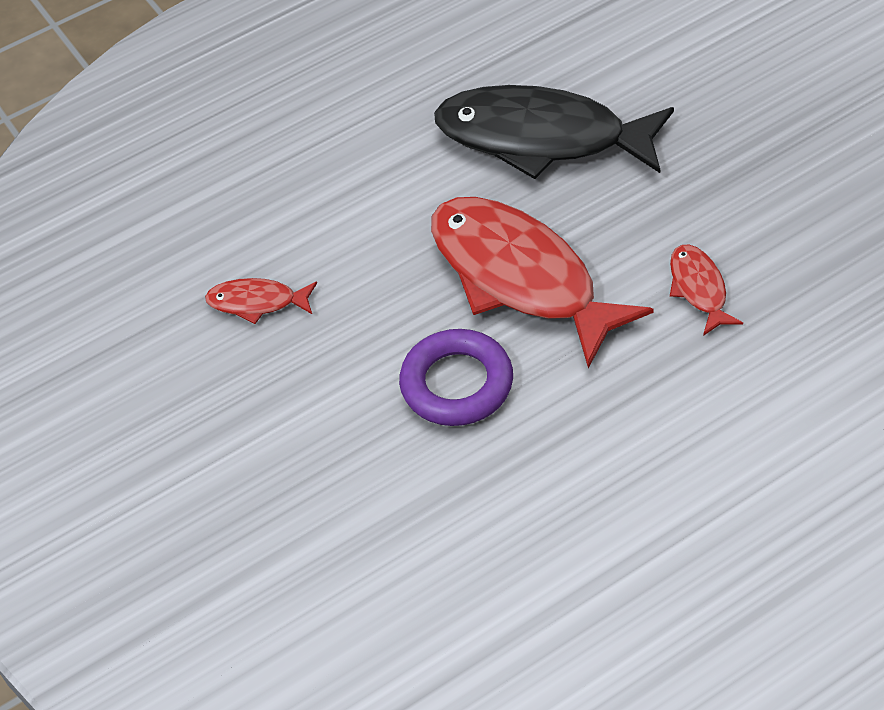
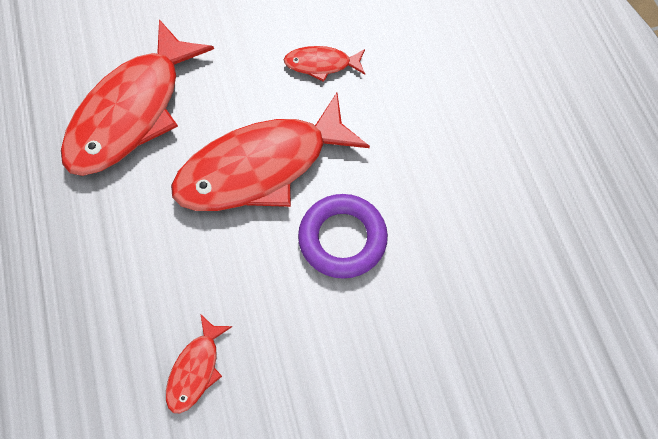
camera: 80 degrees left, 15 degrees up
black fish [434,85,674,179] -> red fish [61,19,214,176]

